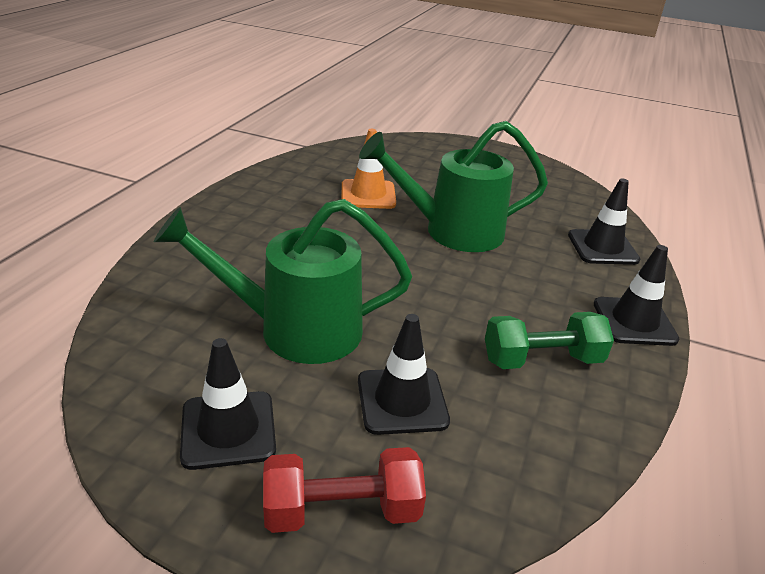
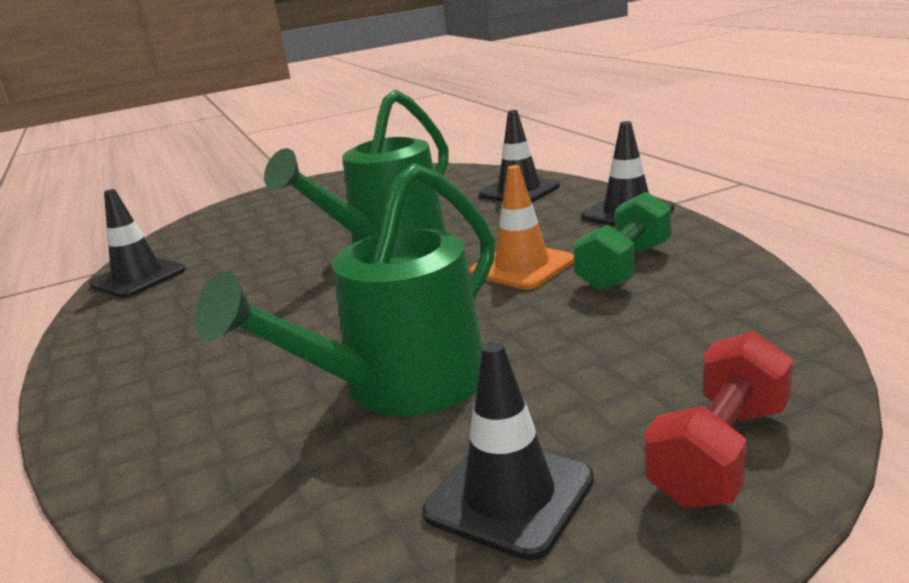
camera: 40 degrees left, 10 degrees down
orange traffic cone [342,129,396,209] -> orange traffic cone moved to [470,165,574,290]
black traffic cone [358,314,450,435] -> black traffic cone moved to [89,189,186,298]

